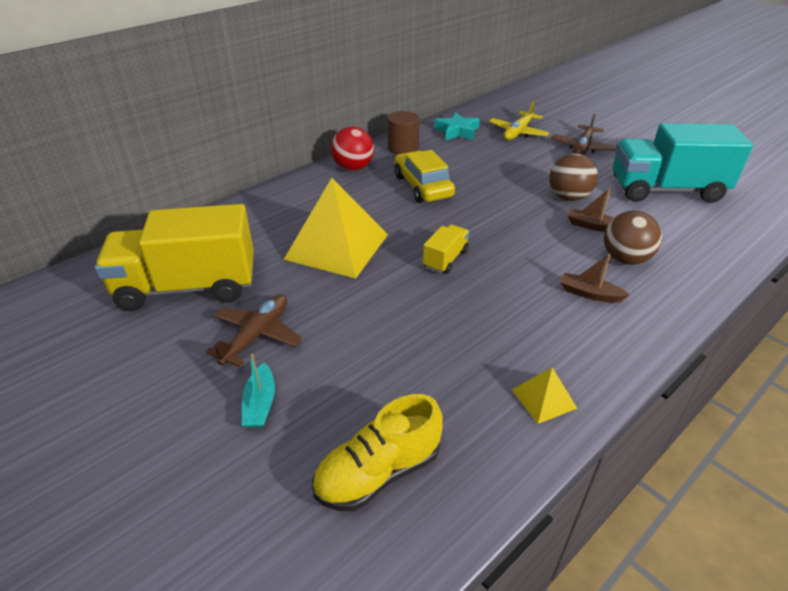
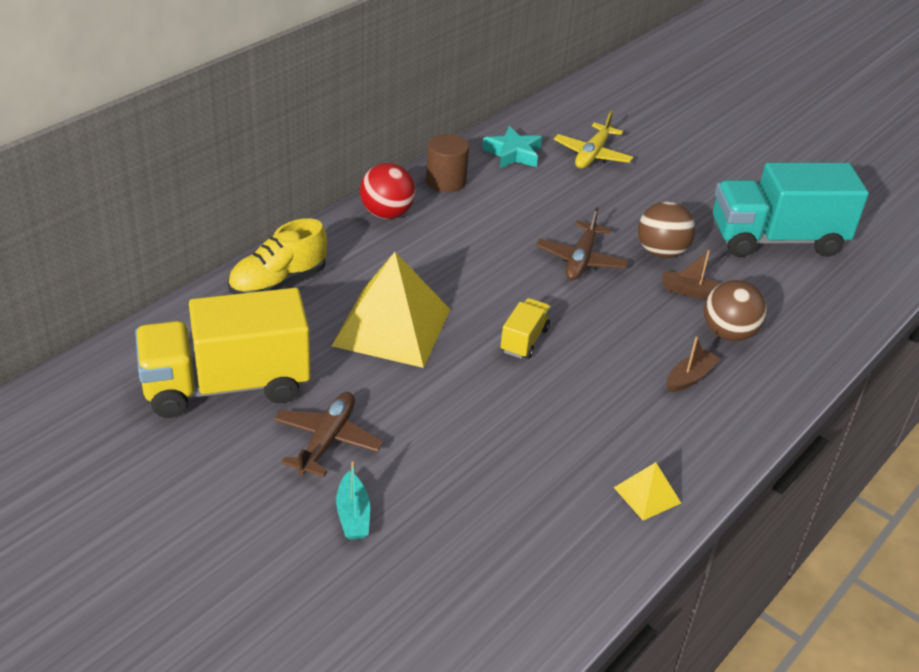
camera: 10 degrees left, 0 degrees up
yellow shoe [312,394,443,511] -> yellow shoe moved to [228,218,327,294]
yellow car [394,150,455,203] -> none
brown plane [551,113,616,155] -> brown plane moved to [536,207,628,280]
brown boat [560,254,630,303] -> brown boat turned 120 degrees clockwise [667,337,720,392]

